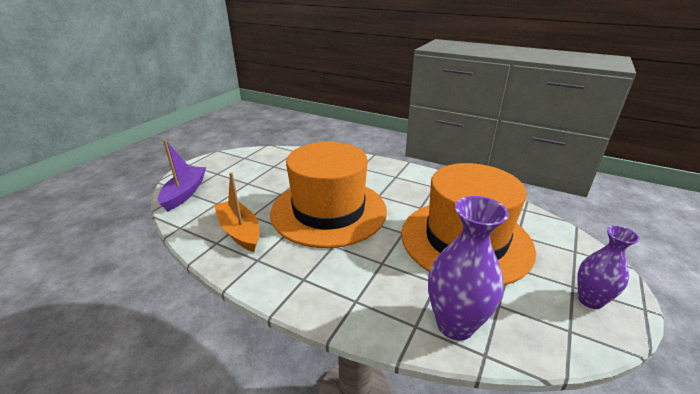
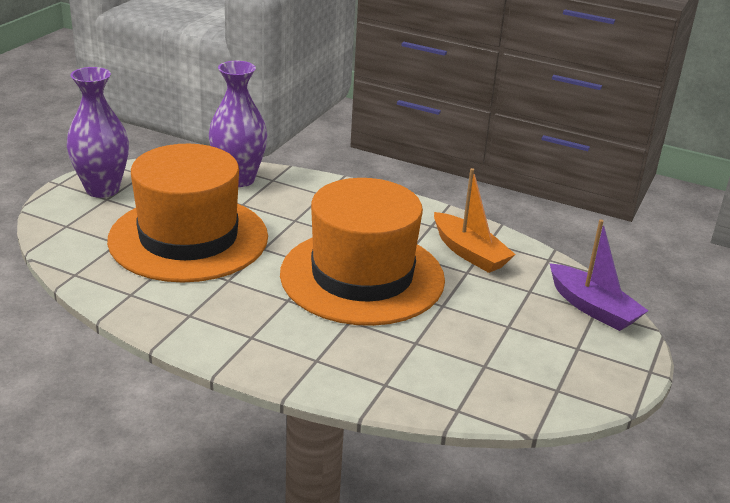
camera: 175 degrees right, 0 degrees up
purple boat [158,140,206,211] -> purple boat turned 45 degrees counterclockwise [550,219,648,331]
purple vase [577,226,640,309] -> purple vase [67,67,129,198], size x1.55

